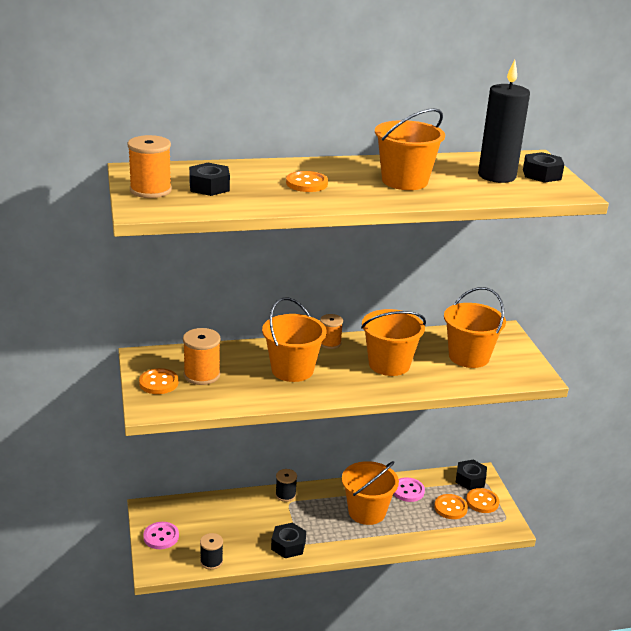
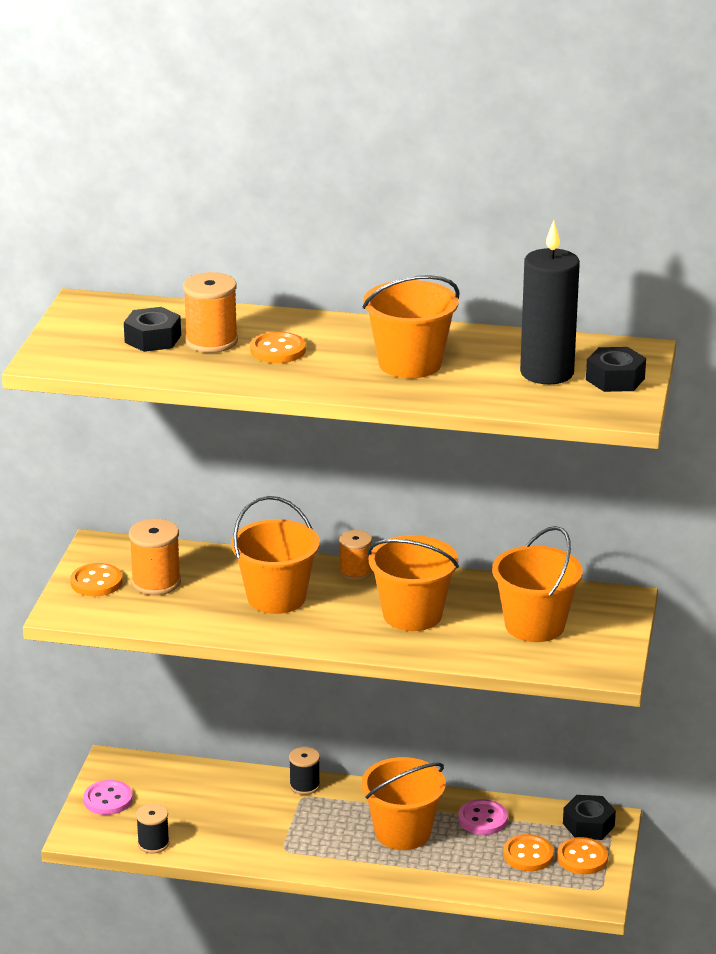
camera: 25 degrees right, 0 degrees up
orange spool [128,135,172,198] -> orange spool moved to [183,272,238,353]
black nut [271,523,306,558] -> none

